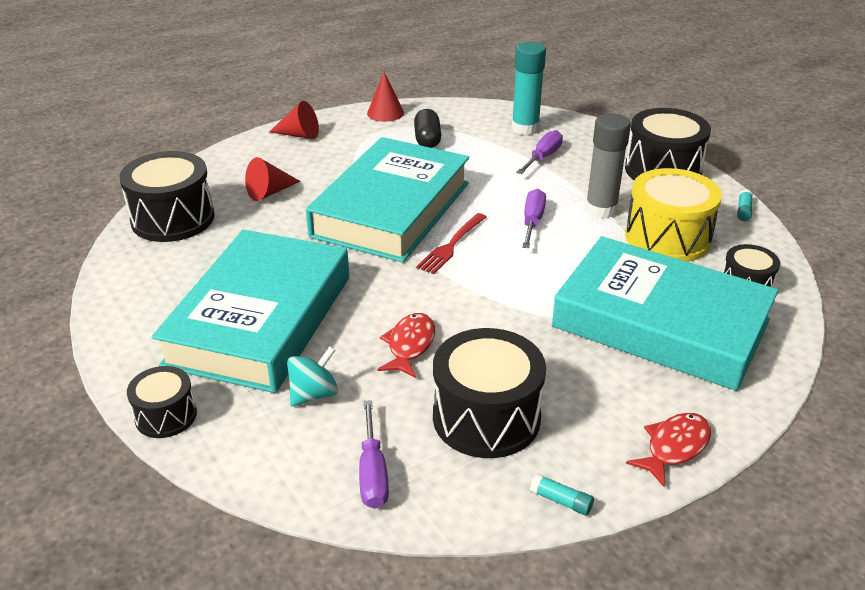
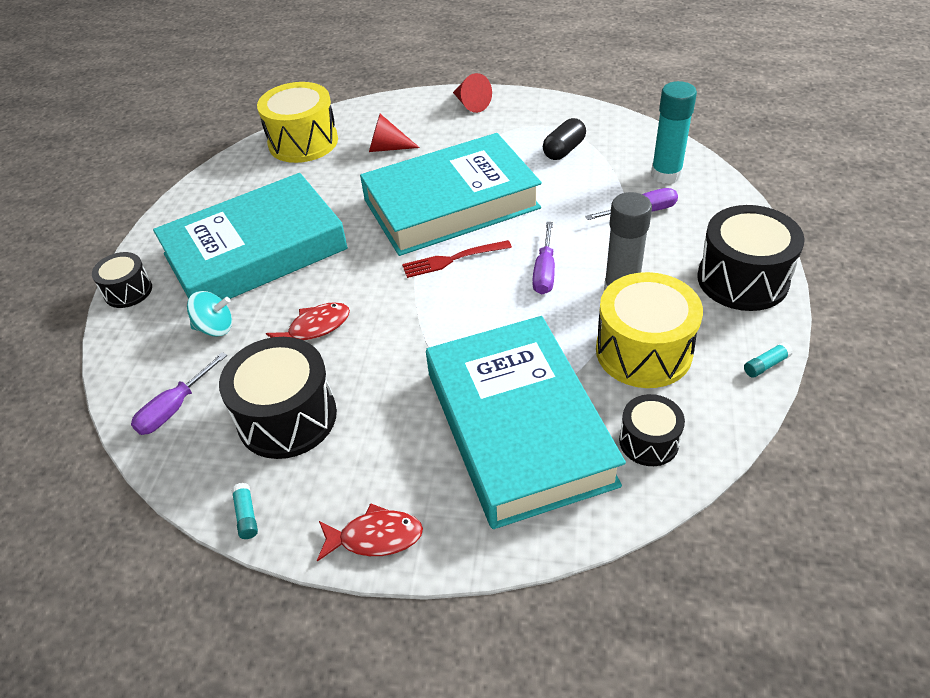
camera: 45 degrees right, 10 degrees up
black drum [119,151,215,242] -> yellow drum [257,82,338,163]
red cone [367,72,404,122] -> none
purple screwdriver [522,189,546,248] -> purple screwdriver turned 135 degrees clockwise [532,222,555,294]

